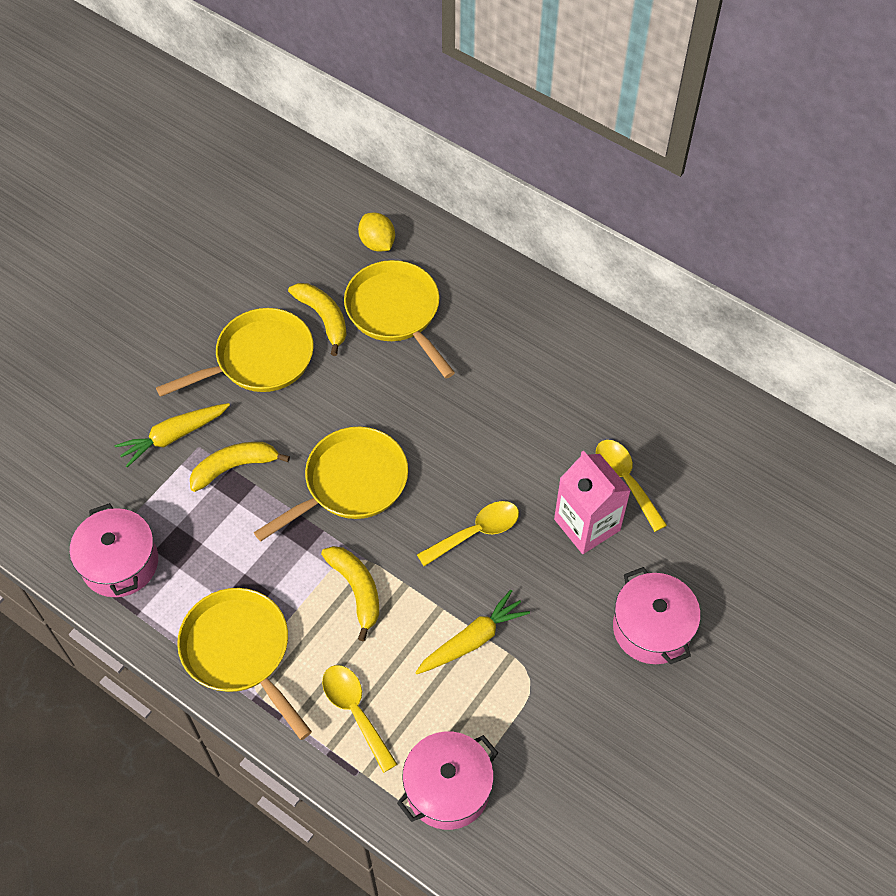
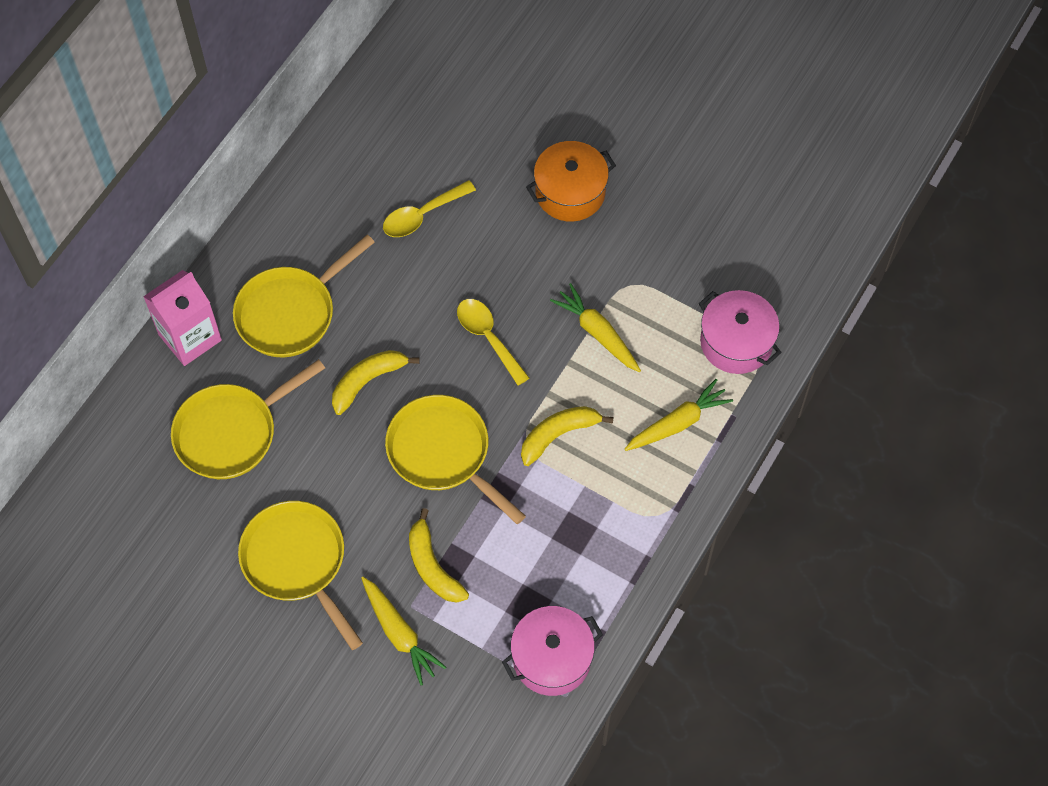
camera: 95 degrees left, 5 degrees up
yellow pan [177,588,312,740] -> yellow pan moved to [233,234,375,357]
yellow banana [288,283,347,356] -> yellow banana moved to [332,350,420,415]
yellow spoon [322,665,398,773] -> yellow carrot [624,379,733,451]
yellow lemon [358,213,395,252] -> none
pink carton [554,451,631,554] -> pink carton moved to [143,270,222,366]
pink pot [613,567,701,664] -> orange pot [526,141,616,222]

